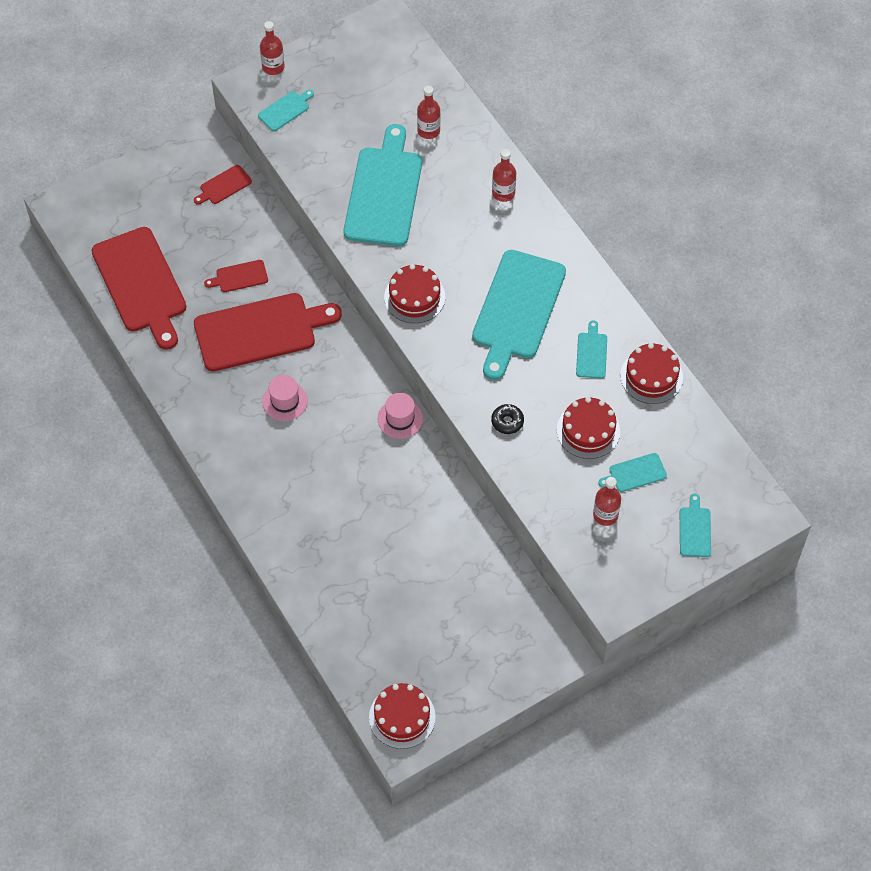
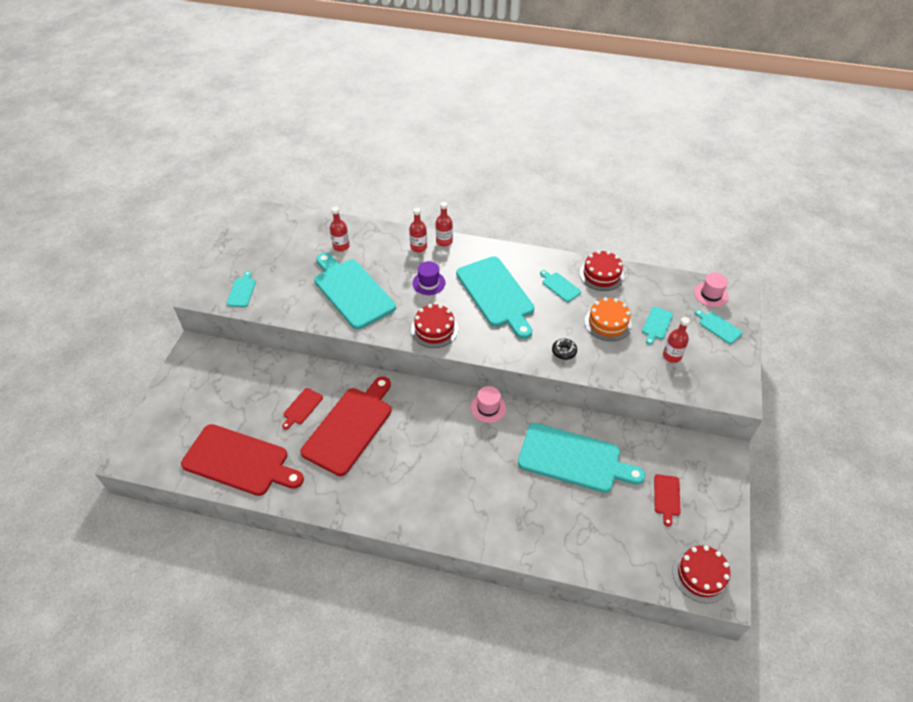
camera: 45 degrees left, 10 degrees down
red cutting board [194,165,252,205] -> red cutting board moved to [654,474,681,526]
red bottle [260,21,285,75] -> red bottle moved to [435,202,453,247]
pink hat [262,375,308,421] -> pink hat moved to [694,273,728,307]
red cake [557,397,620,459] -> orange cake [585,297,632,341]
none -> purple hat [412,261,445,295]
none -> turquoise cutting board [518,423,645,493]

